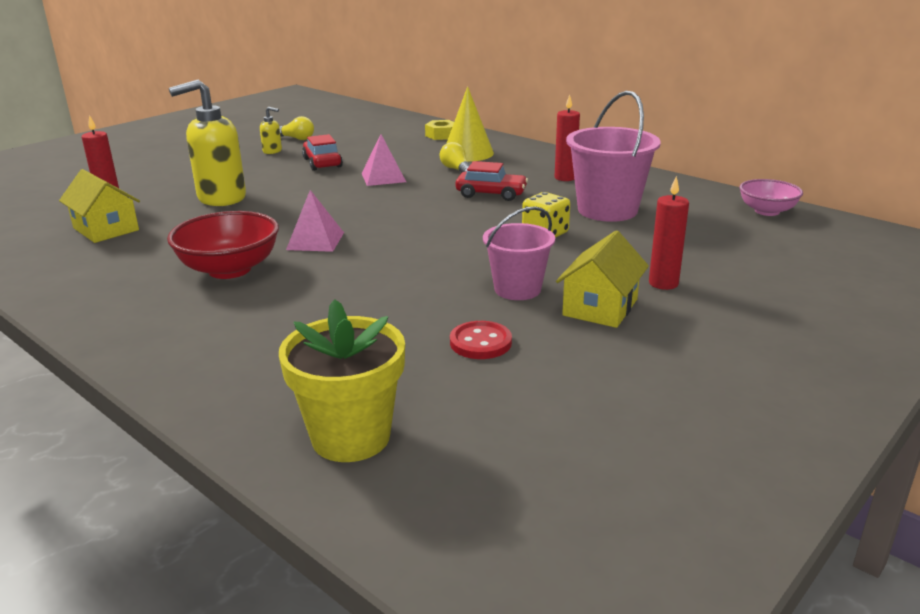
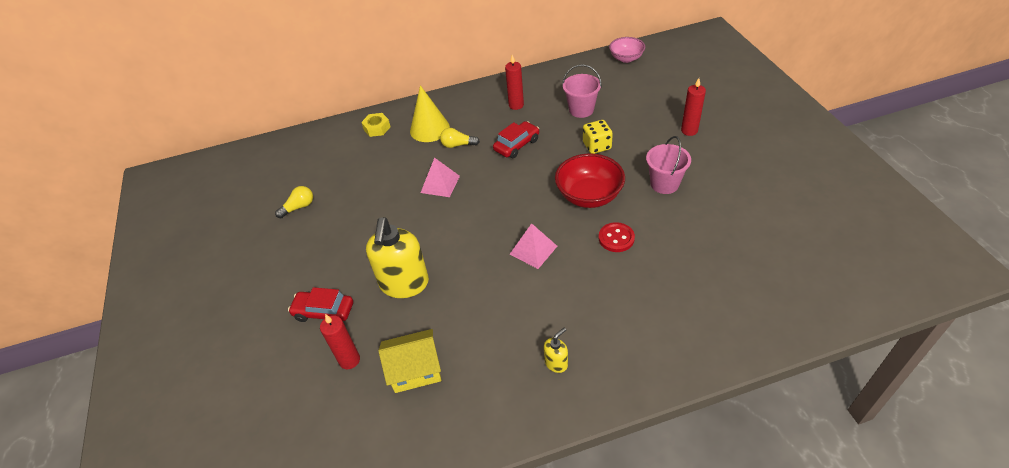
camera: 55 degrees left, 20 degrees up
red bowl [167,211,279,279] -> red bowl moved to [555,153,625,208]
yellow soap dispenser [260,107,282,154] -> yellow soap dispenser moved to [544,328,568,373]
yellow flower pot [279,299,405,462] -> none
red car [302,134,343,171] -> red car moved to [288,287,353,322]
red button [450,321,512,359] -> red button moved to [599,222,635,252]
yellow house [556,230,649,328] -> none
pink bucket [566,91,661,222] -> pink bucket [562,64,602,118], size x0.64

